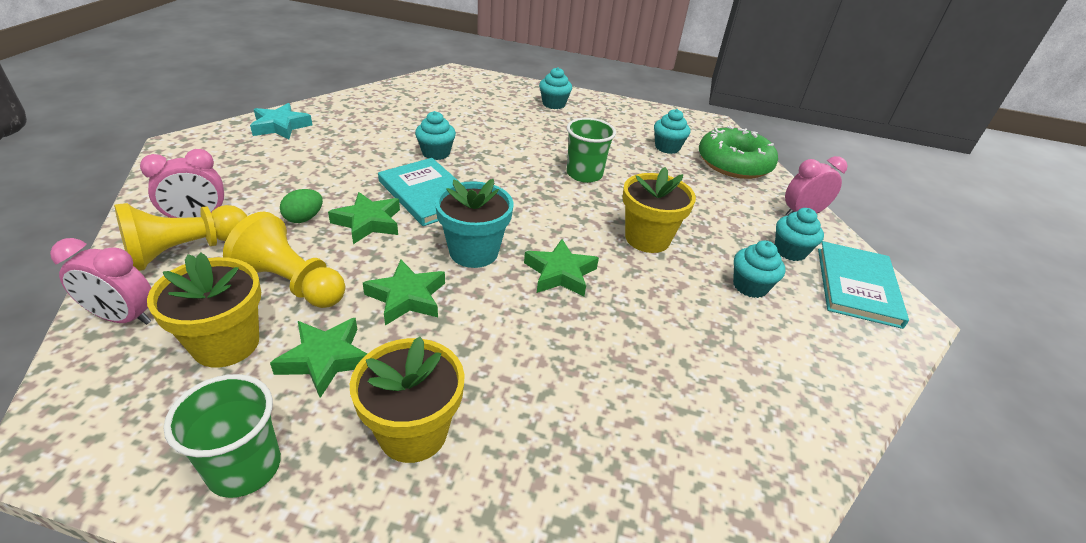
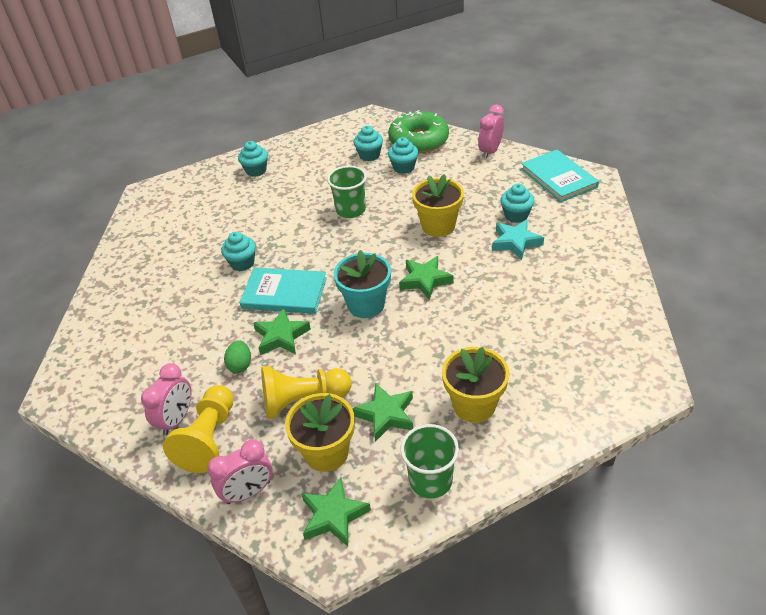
camera: 35 degrees left, 5 degrees up
turquoise star [250,103,312,139] -> turquoise star moved to [492,219,544,260]
green star [363,260,445,325] -> green star moved to [301,477,371,547]
turquoise cupcake [775,208,824,261] -> turquoise cupcake moved to [388,137,418,174]

